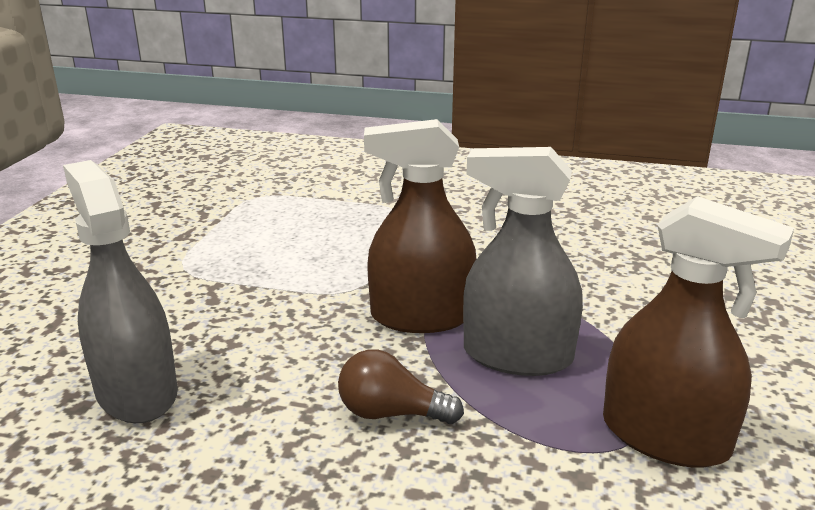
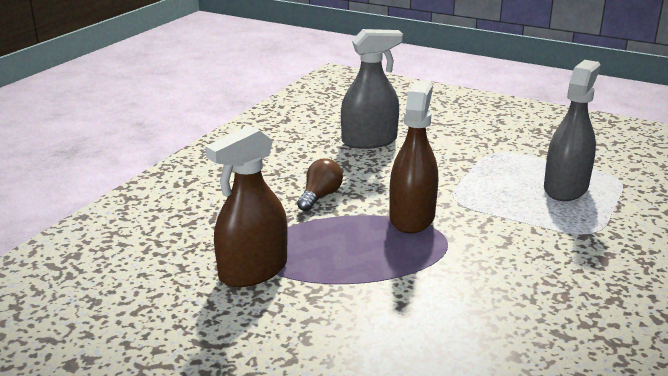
camera: 105 degrees right, 0 degrees up
grey spray bottle [463,147,583,376] -> grey spray bottle moved to [544,60,600,201]

